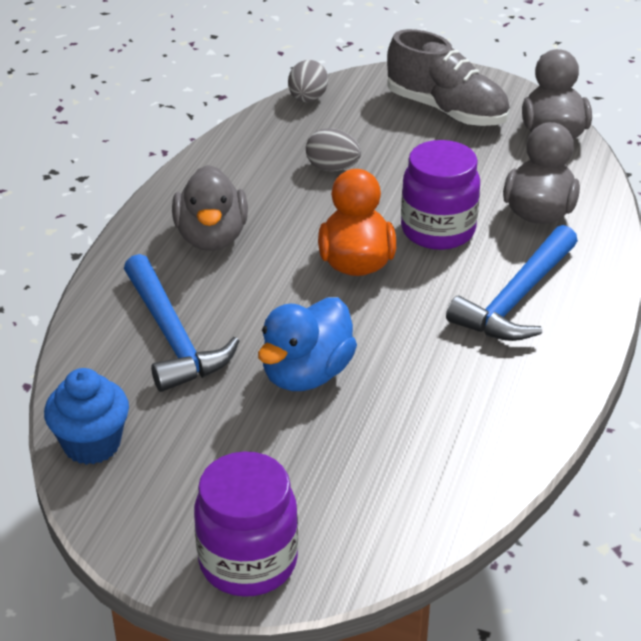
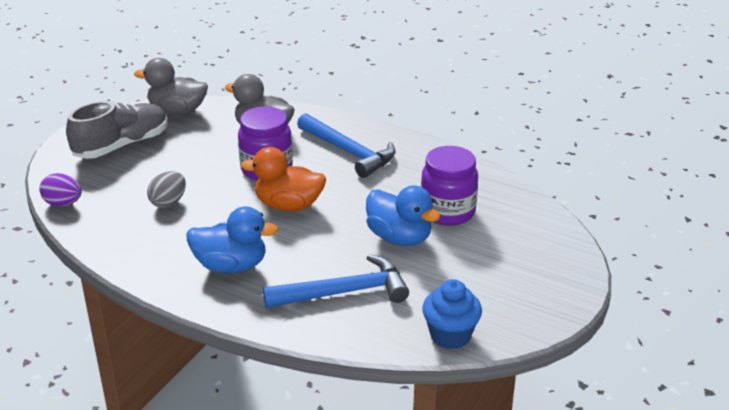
camera: 80 degrees left, 5 degrees down
grey duck [172,165,248,251] -> blue duck [186,206,279,273]
purple jar [194,451,298,597] -> purple jar moved to [421,146,478,226]
grey egg [288,60,328,102] -> purple egg [39,173,82,206]

